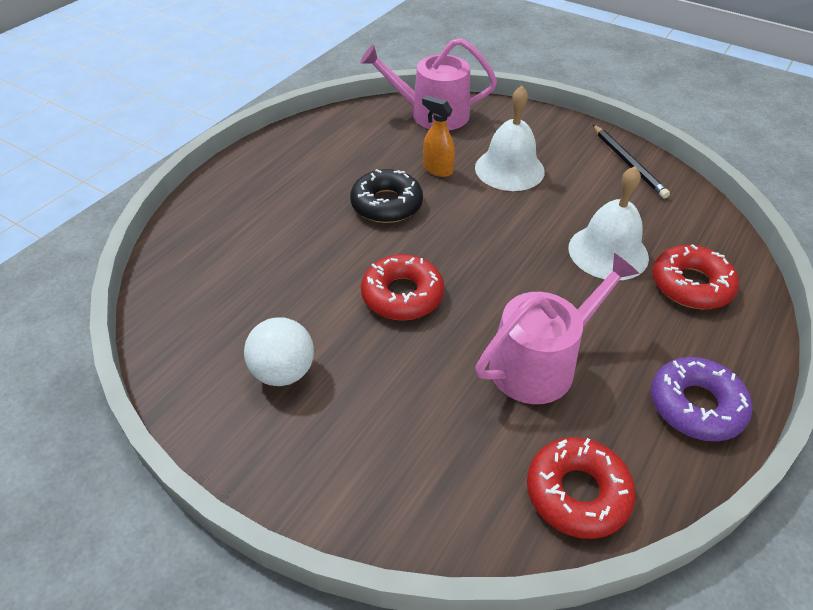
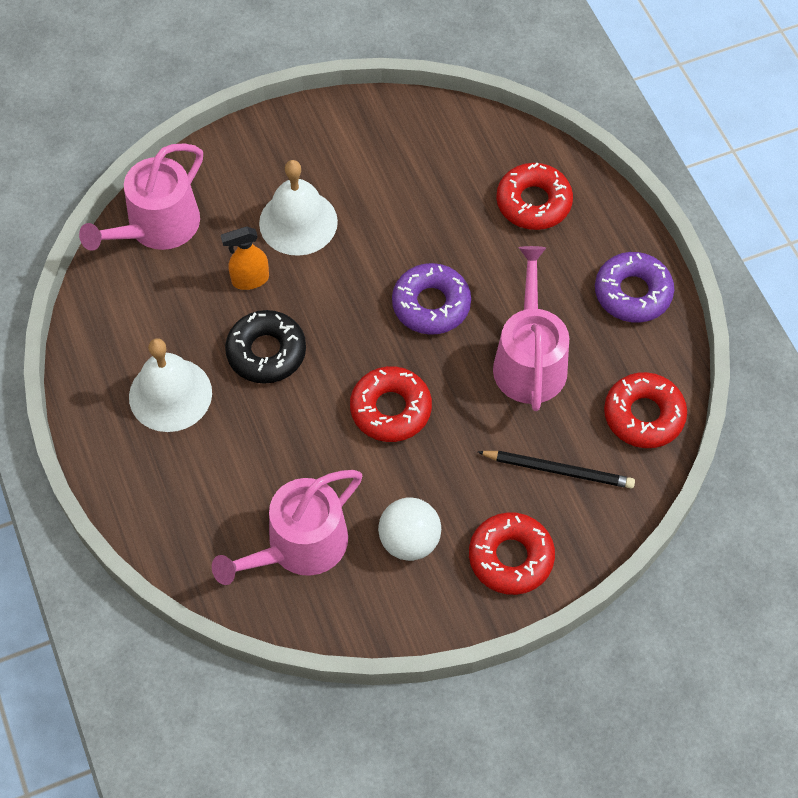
camera: 55 degrees left, 15 degrees up
white bell [569,166,649,280] -> white bell moved to [129,338,212,432]
black pencil [593,125,670,199] -> black pencil moved to [478,451,635,489]
none -> pink watering can [212,470,362,585]
none -> purple donut [392,263,471,335]
none -> red donut [469,512,555,595]

